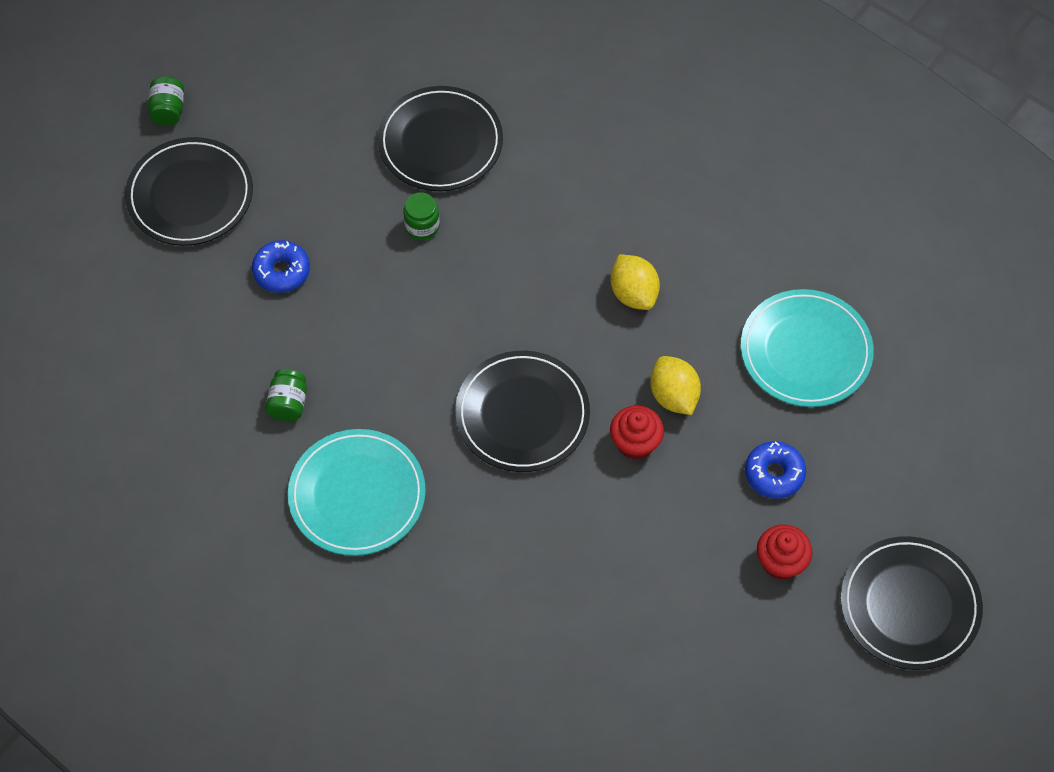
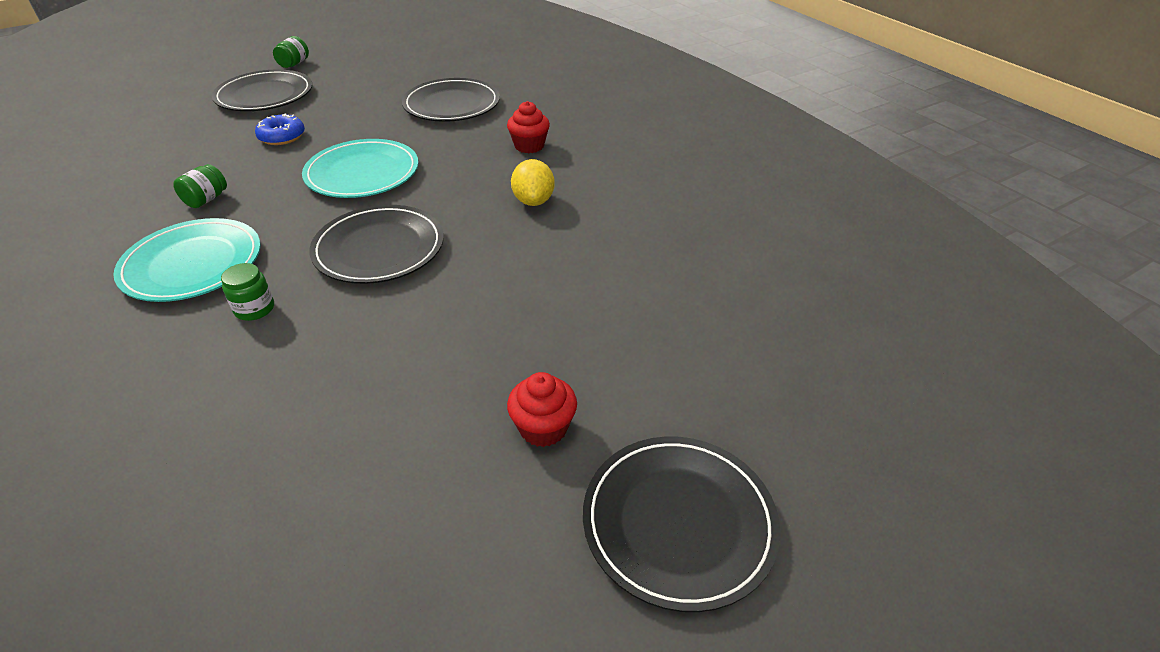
camera: 20 degrees right, 20 degrees down
green jar [403,192,440,240] -> green jar moved to [221,263,274,321]
red cupcake [610,405,664,460] -> red cupcake moved to [507,101,550,153]
yellow lemon [650,356,701,415] -> none
turquoise plate [741,289,874,407] -> turquoise plate moved to [302,139,418,198]
blue donut [745,441,806,499] -> none

